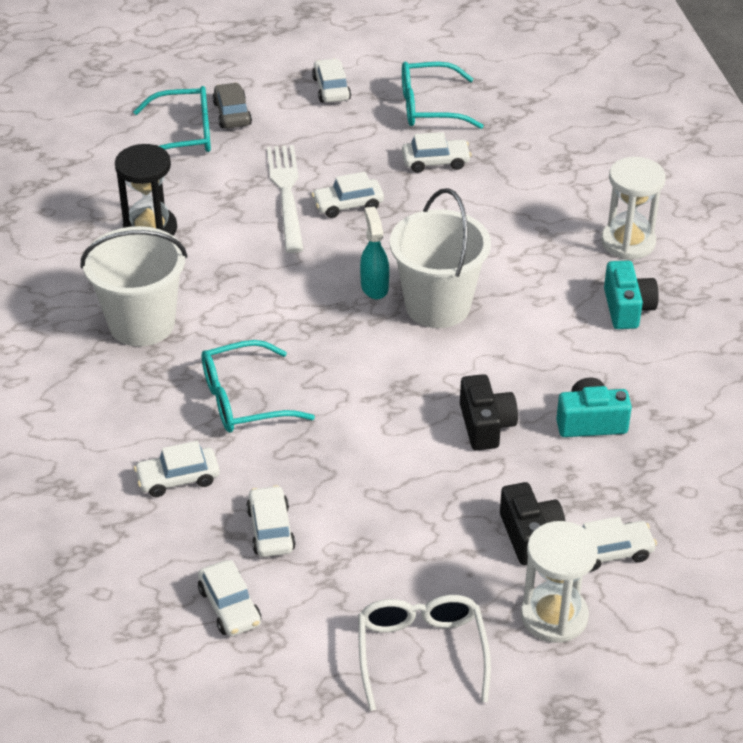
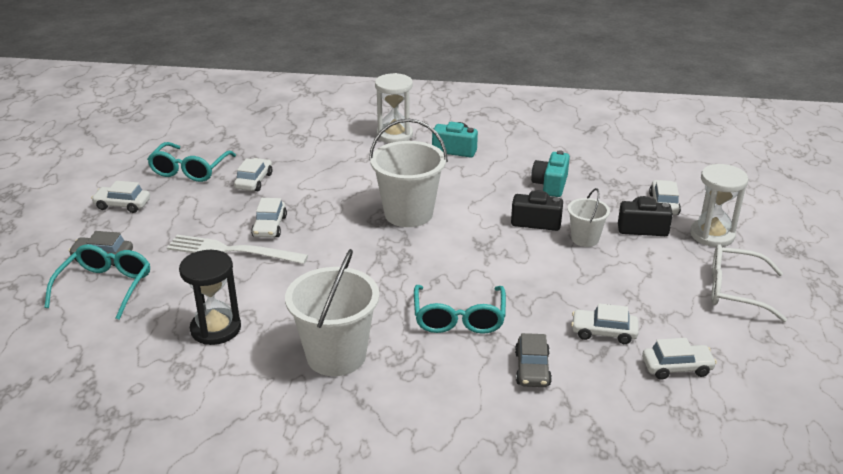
camera: 70 degrees left, 10 degrees down
white car [134,441,219,497] -> grey car [515,333,552,387]
turquoise spray bottle [360,207,389,299] -> none
none -> white bucket [568,188,610,247]

